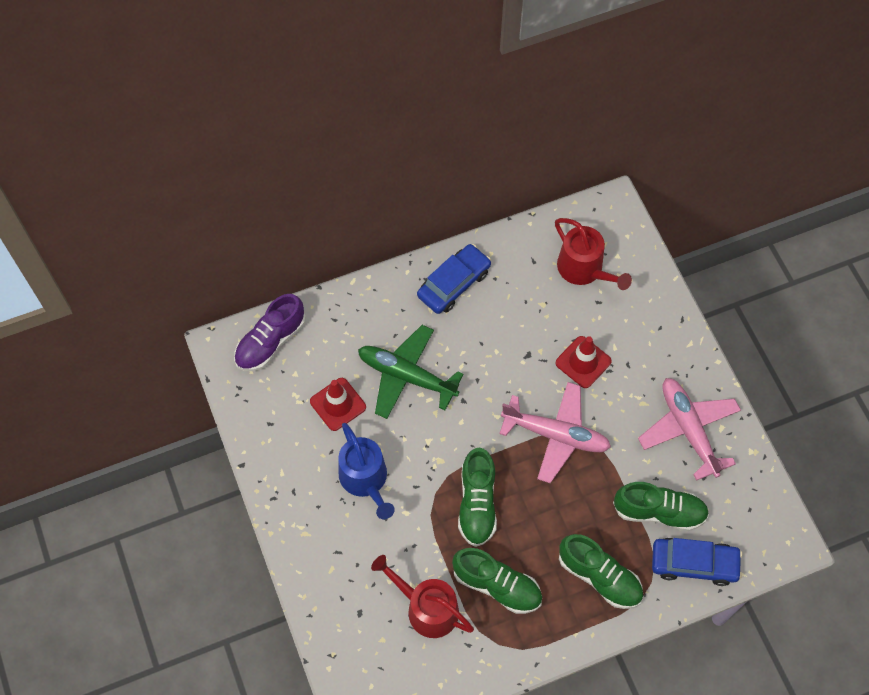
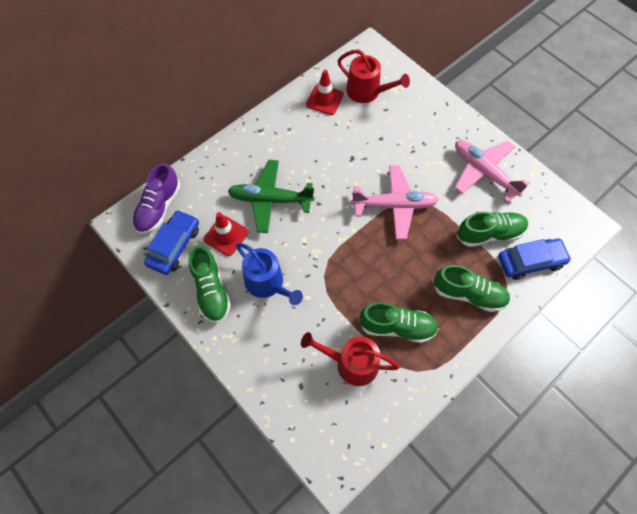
camera: 20 degrees left, 0 degrees up
blue car [417,244,491,314] -> blue car moved to [144,210,199,275]
green shoe [458,448,497,547] -> green shoe moved to [188,245,231,323]
red traffic cone [555,336,612,388] -> red traffic cone moved to [306,70,344,115]

